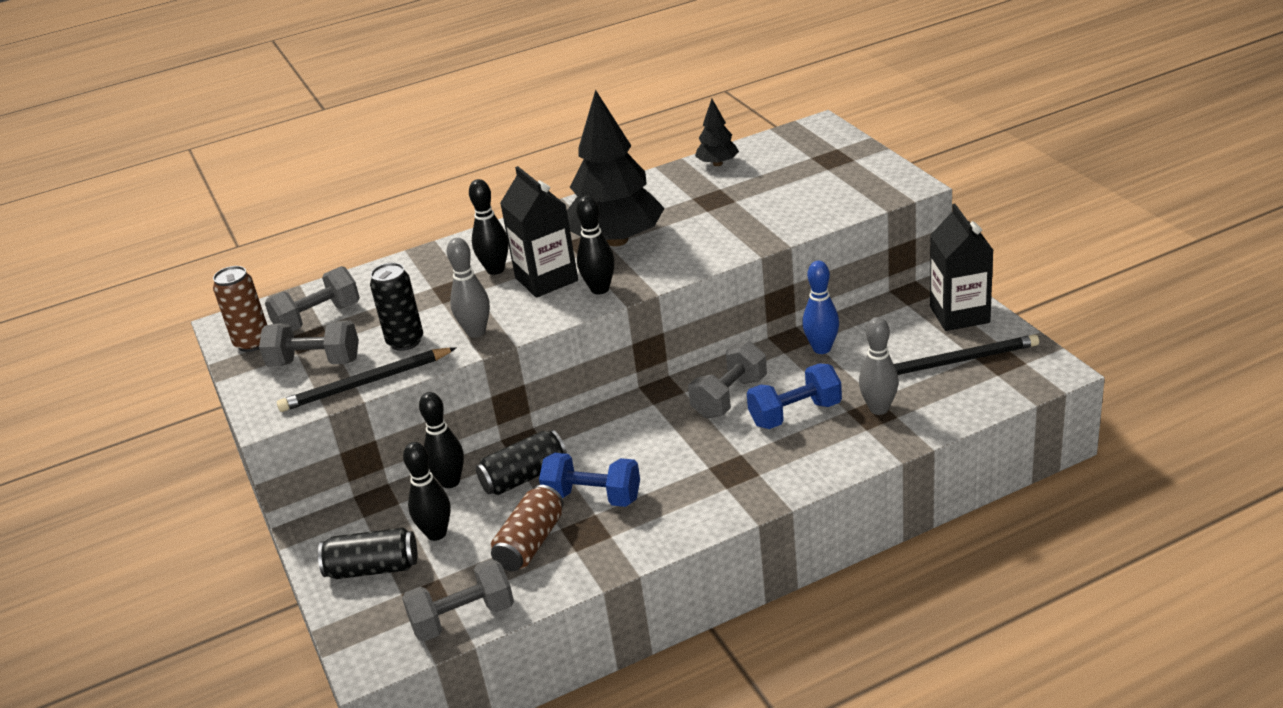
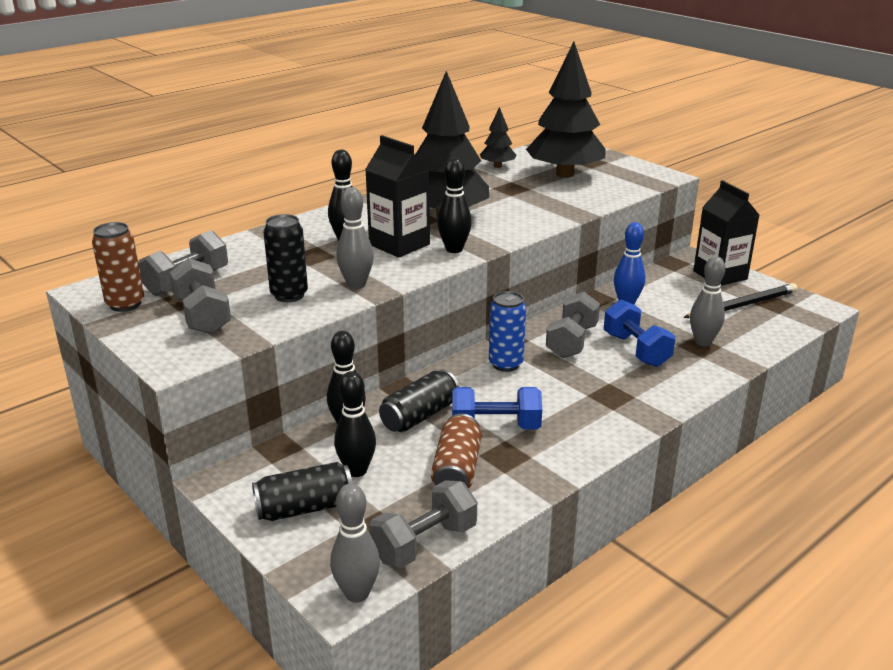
camera: 20 degrees left, 5 degrees down
grey dumbbell [259,321,359,367] -> grey dumbbell turned 75 degrees clockwise [170,258,231,334]
black pencil [277,348,456,412] -> none
blue dumbbell [747,364,842,429] -> blue dumbbell turned 75 degrees counterclockwise [604,300,676,367]
none -> grey bowling pin [330,484,380,603]
none -> blue can [489,291,526,372]
none -> black tree [526,42,606,178]

